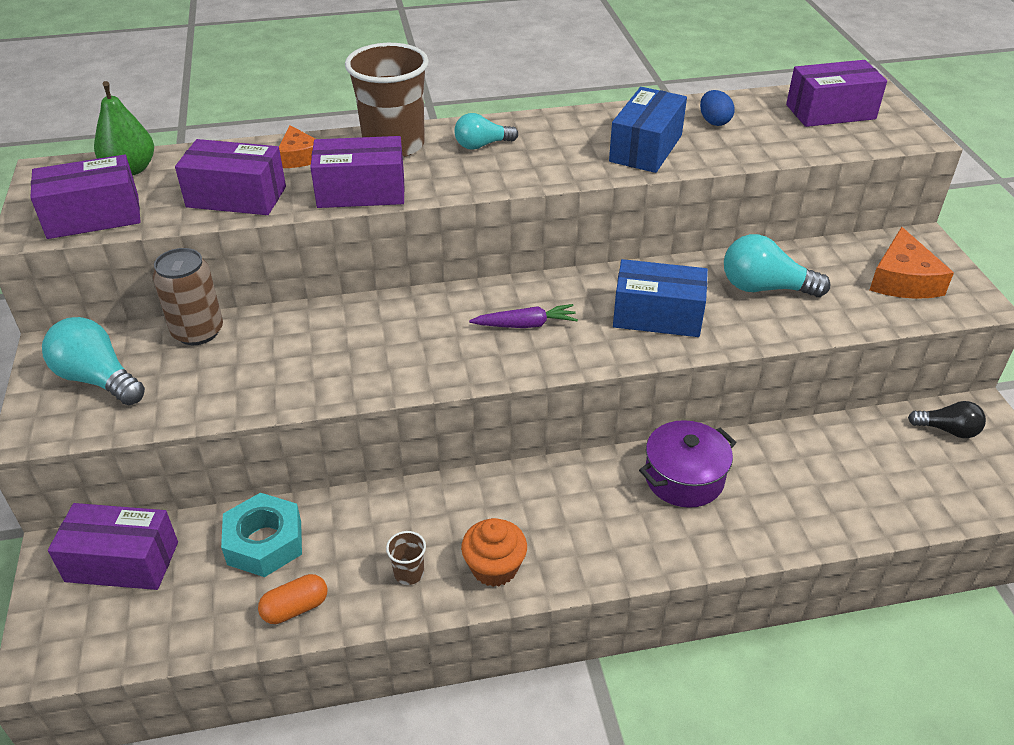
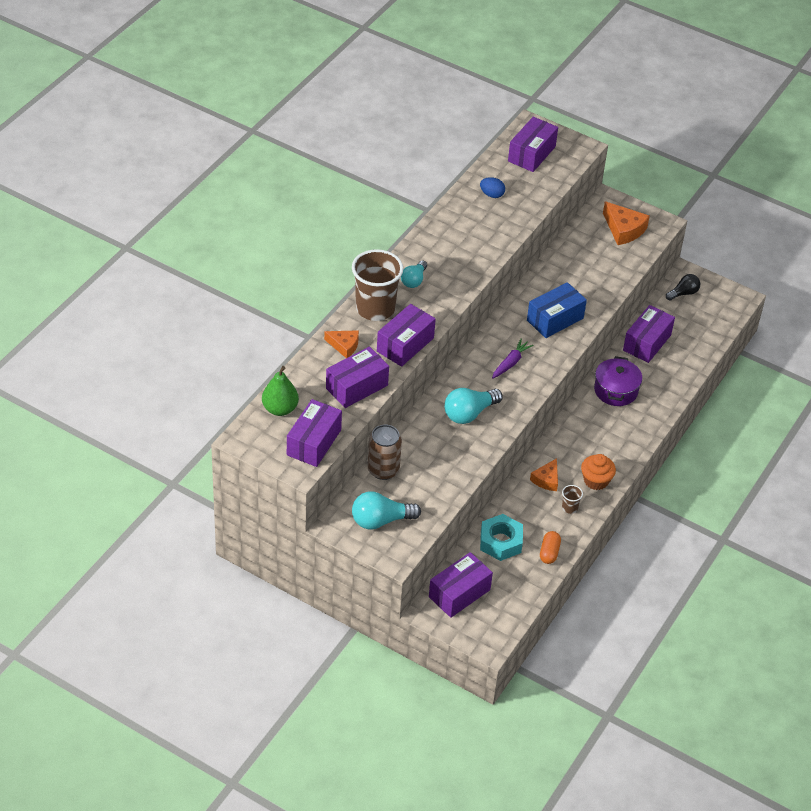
camera: 50 degrees left, 5 degrees up
blue box [609,87,687,173] -> none
turquoise light bulb [724,234,830,297] -> turquoise light bulb moved to [445,388,503,424]
none -> orange cheese [530,458,558,491]
none -> purple box [623,305,675,363]

